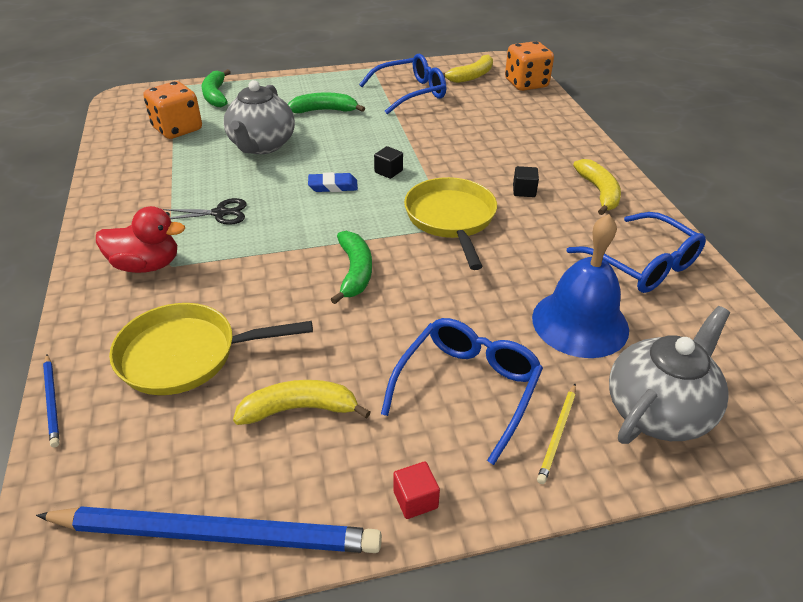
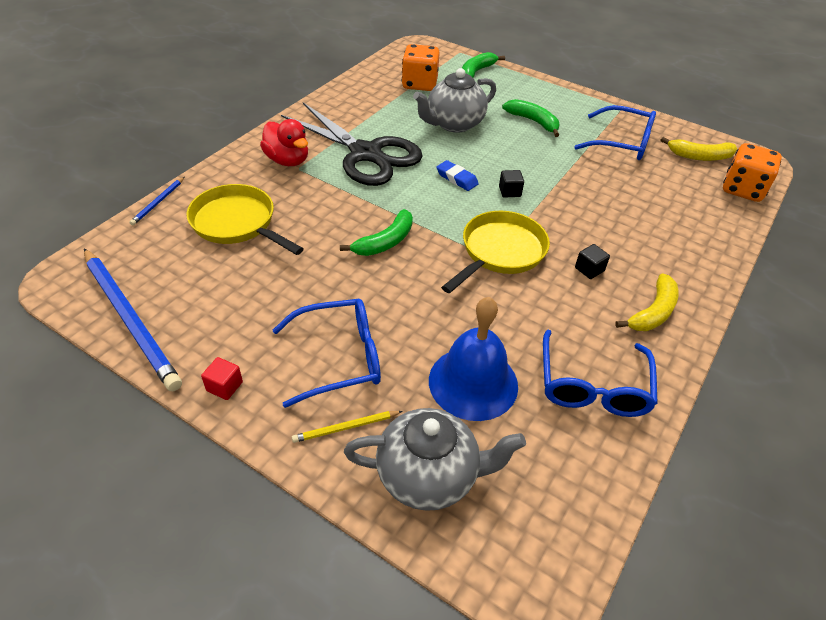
camera: 45 degrees right, 5 degrees up
black scissors [163,198,247,225] -> black scissors [281,103,423,186], size x2.43
yellow banana [233,380,371,425] -> none

